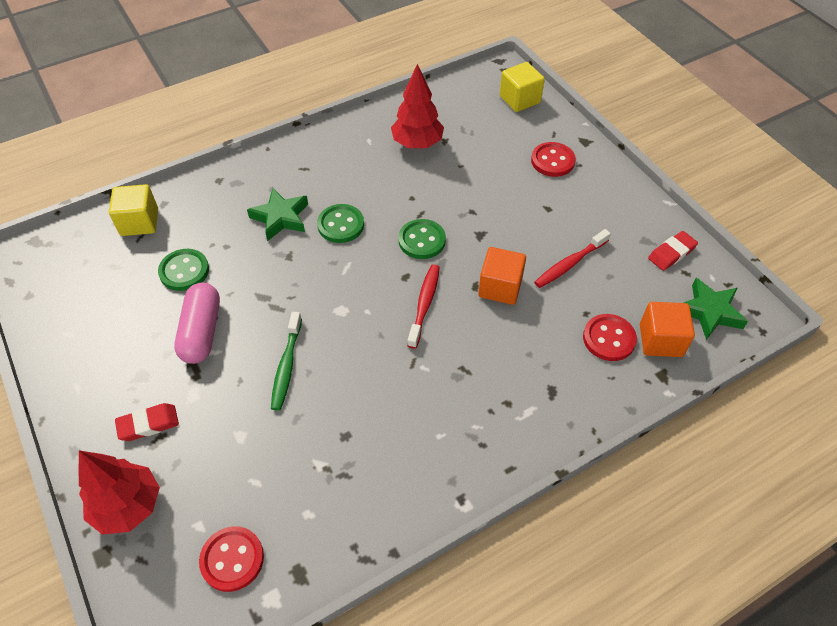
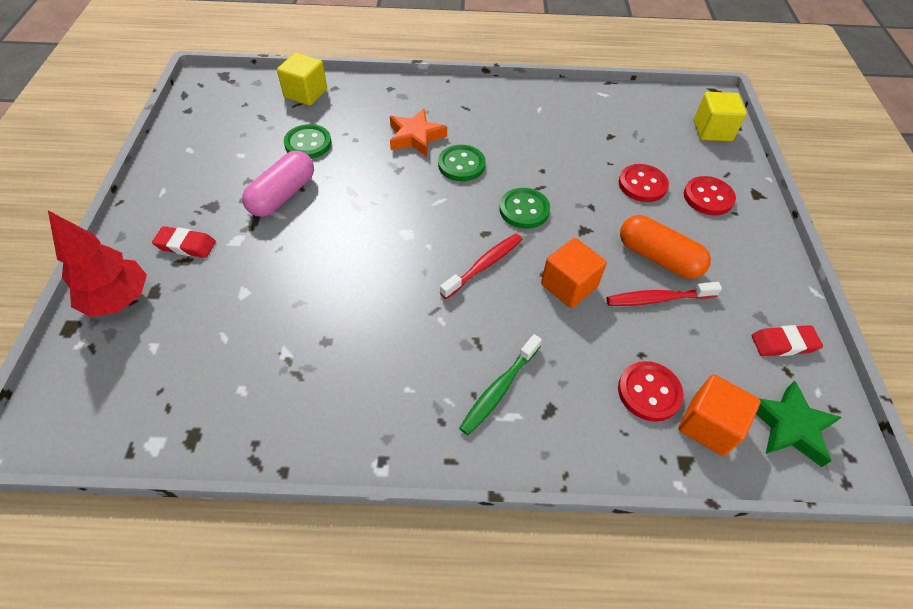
camera: 30 degrees right, 0 degrees up
red button [199,526,264,592] -> red button moved to [619,164,669,202]
green star [247,188,308,241] -> orange star [390,109,447,157]
green toothbrush [271,312,302,411] -> green toothbrush moved to [459,334,542,435]
red tree [391,64,444,148] -> none
none -> orange capsule [620,215,711,279]

